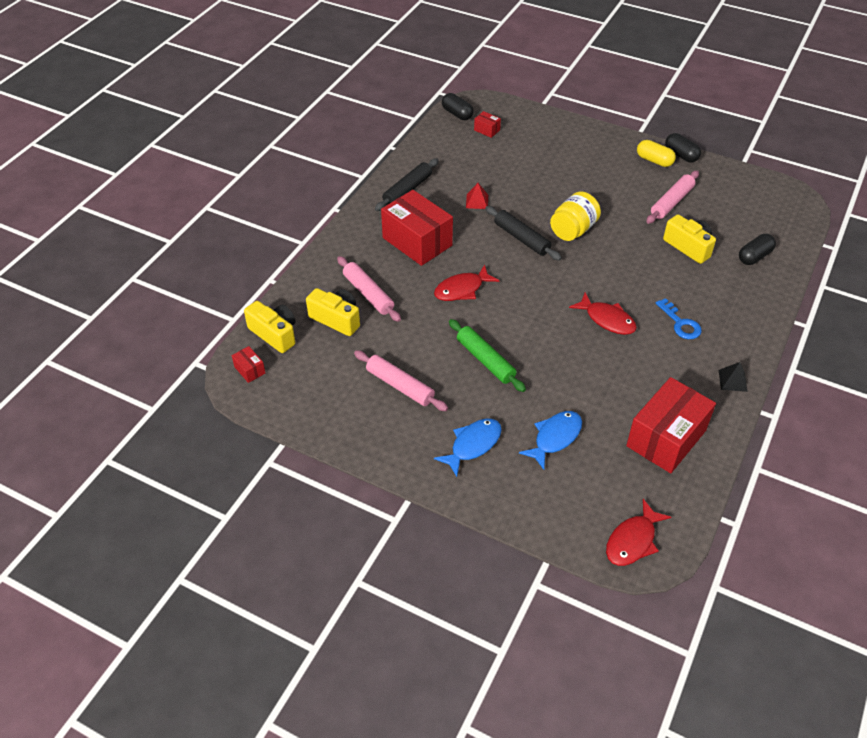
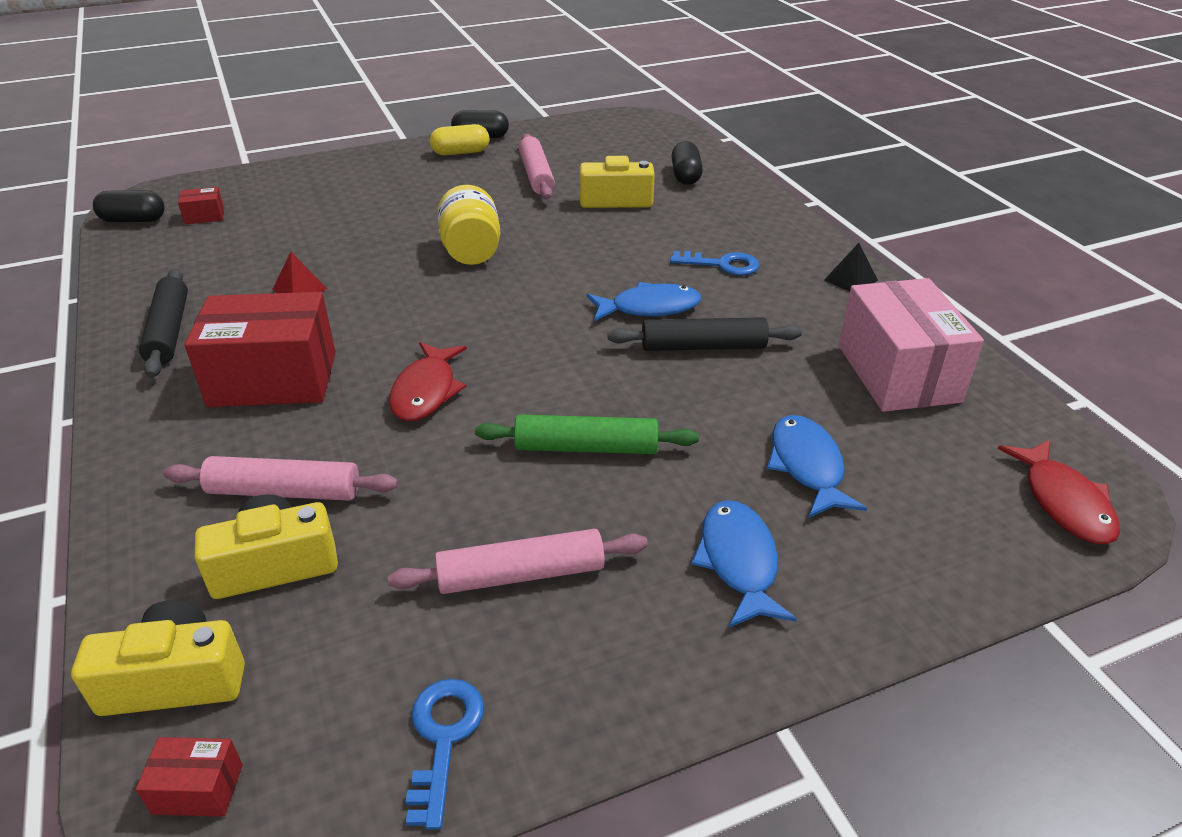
camera: 50 degrees left, 10 degrees down
black rolling pin [485,206,562,261] -> black rolling pin moved to [608,317,802,351]
red fish [569,293,637,335] -> blue fish [587,282,701,322]
red box [626,377,716,473] -> pink box [839,278,984,412]
none -> blue key [406,679,484,830]

